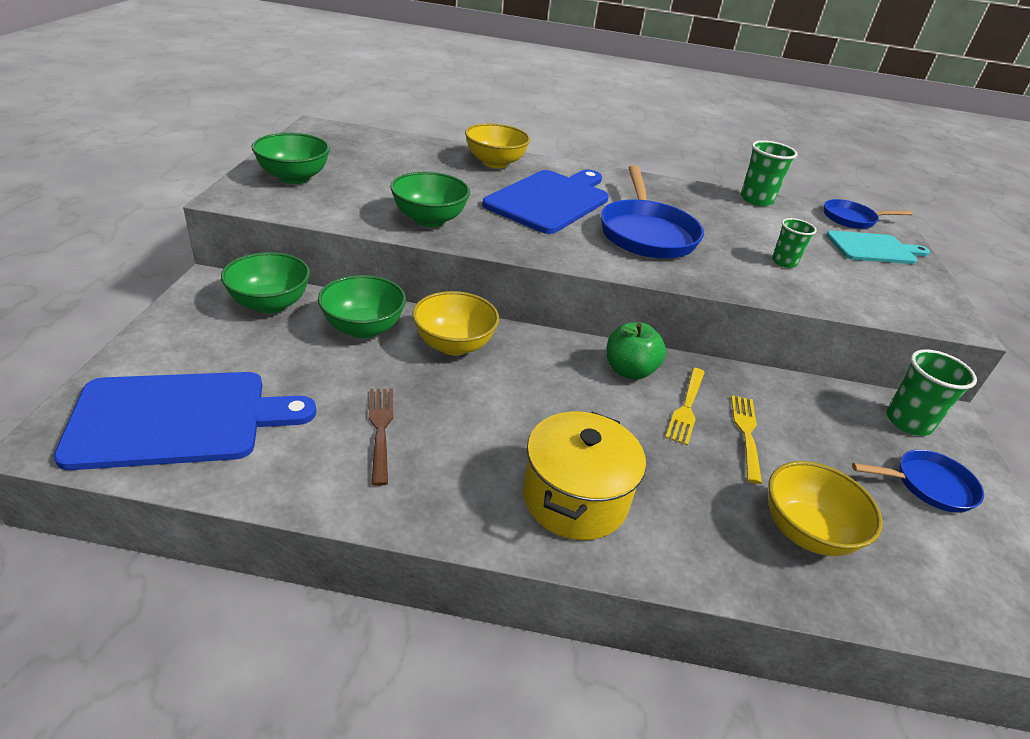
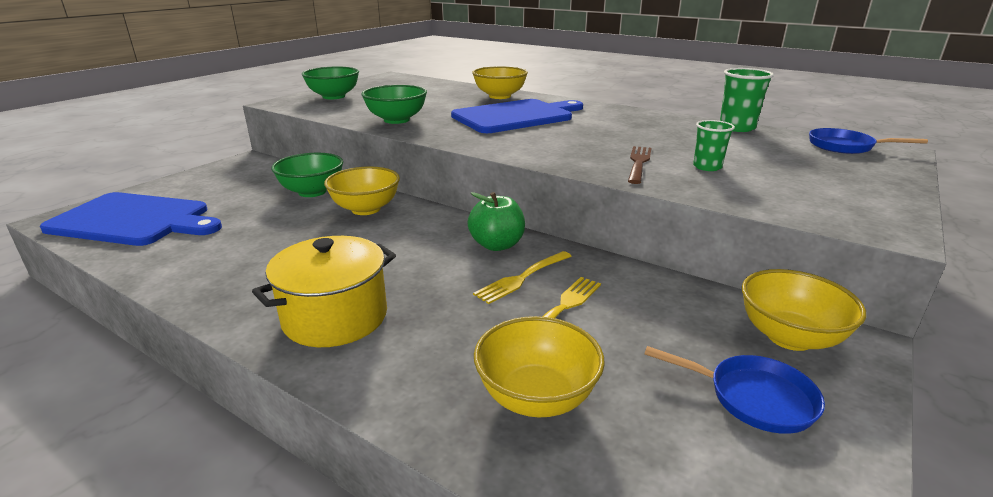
camera: 30 degrees right, 10 degrees down
green bowl [221,252,310,314] -> none
brown fork [369,389,393,486] -> brown fork moved to [628,146,652,184]
blue pan [601,165,704,259] -> none
turquoise cutting board [826,230,930,264] -> none
green cup [886,349,977,436] -> yellow bowl [742,269,866,351]

